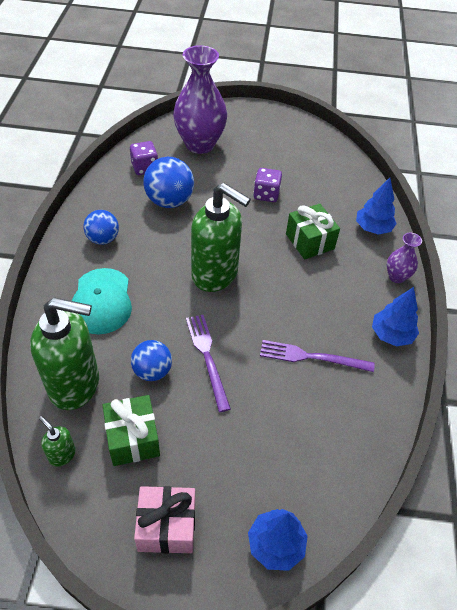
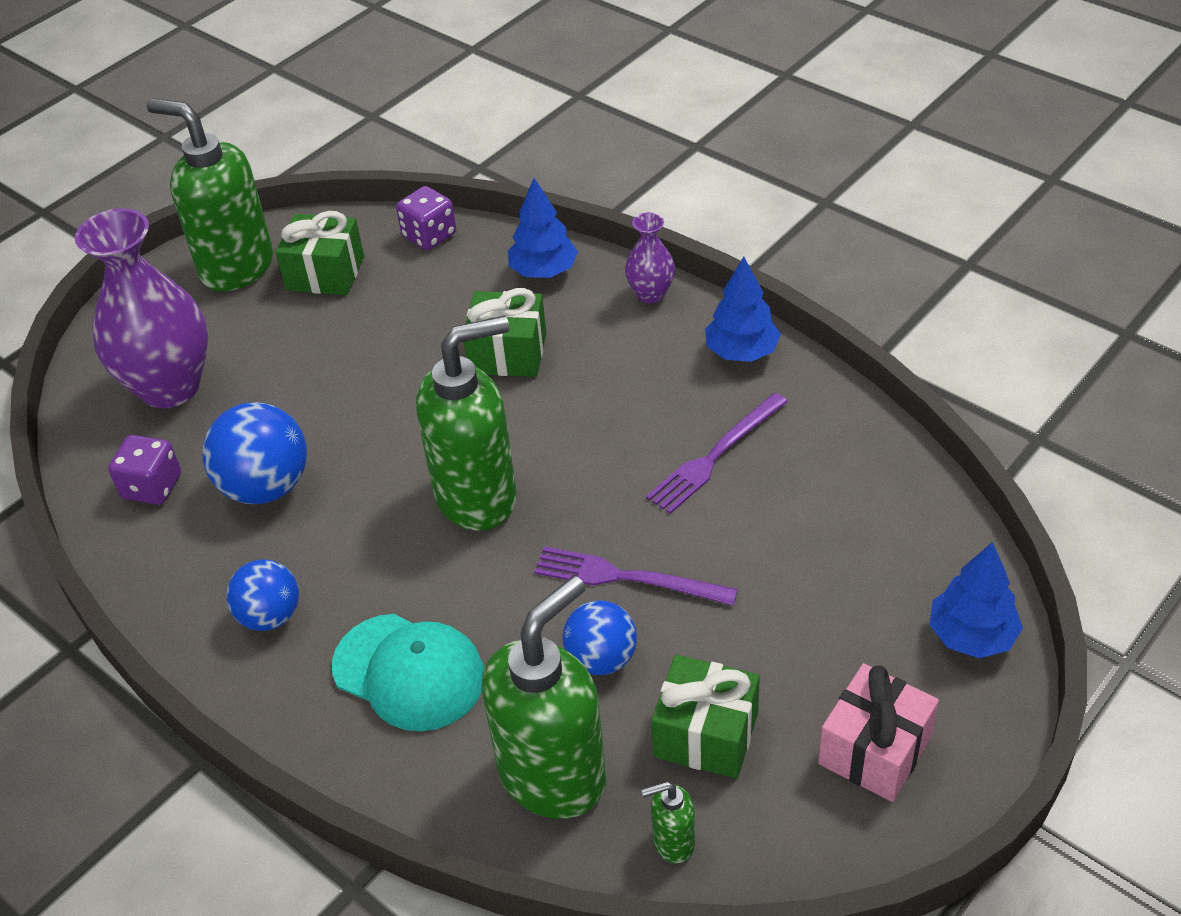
camera: 50 degrees left, 5 degrees down
purple dice [253,168,282,202] -> purple dice moved to [396,186,456,250]
none -> green soap dispenser [147,98,273,291]
none -> green gift [276,211,364,295]

